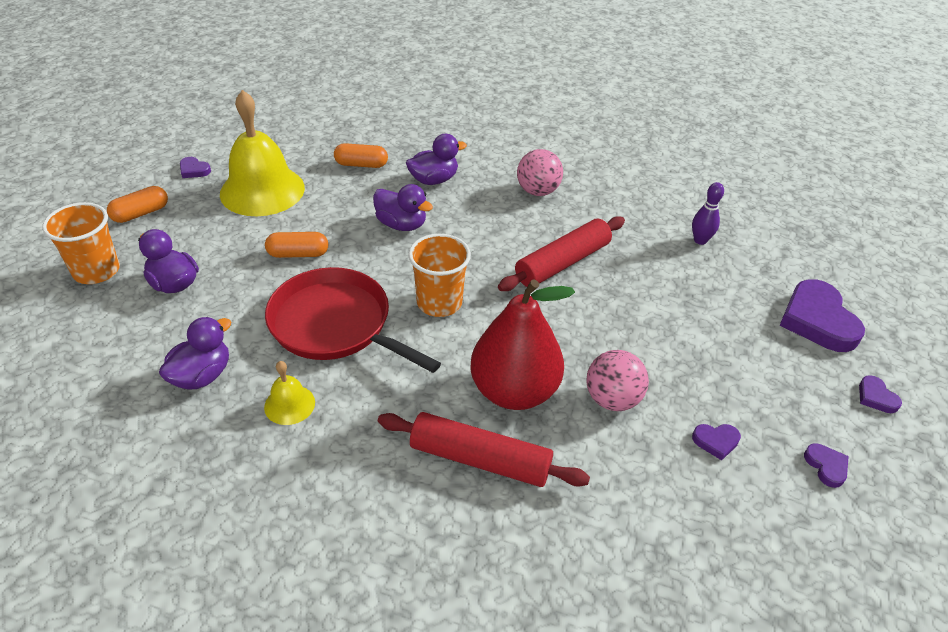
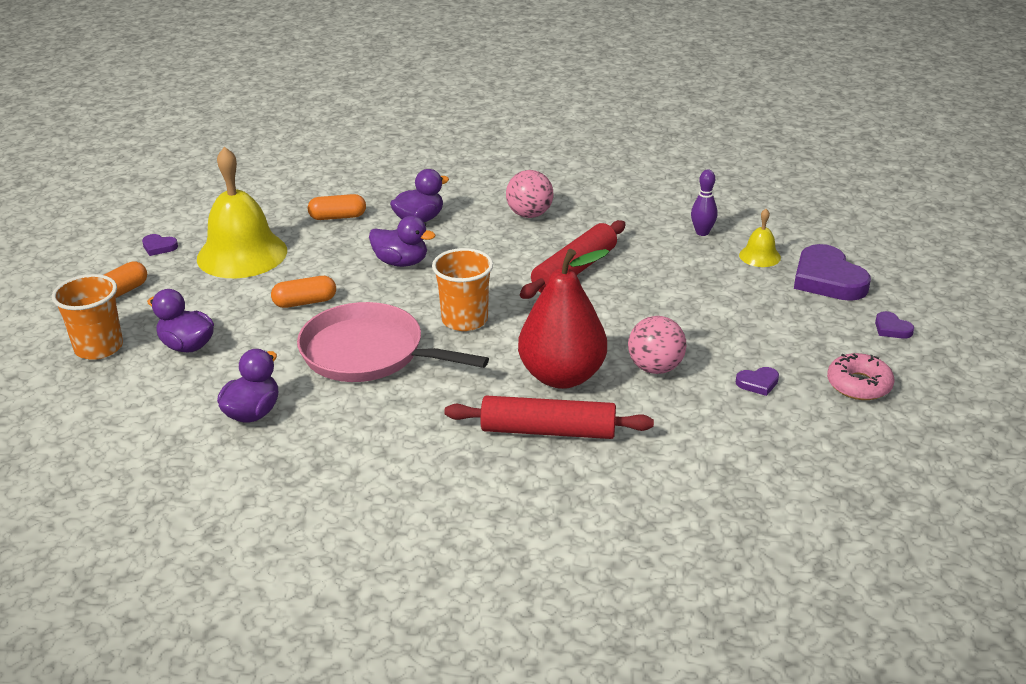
camera: 10 degrees left, 10 degrees down
yellow bell [264,361,315,425] -> yellow bell moved to [739,209,781,267]
red pan [265,267,441,373] -> pink pan [297,302,489,382]
purple heart [804,443,849,488] -> pink donut [827,353,894,400]

